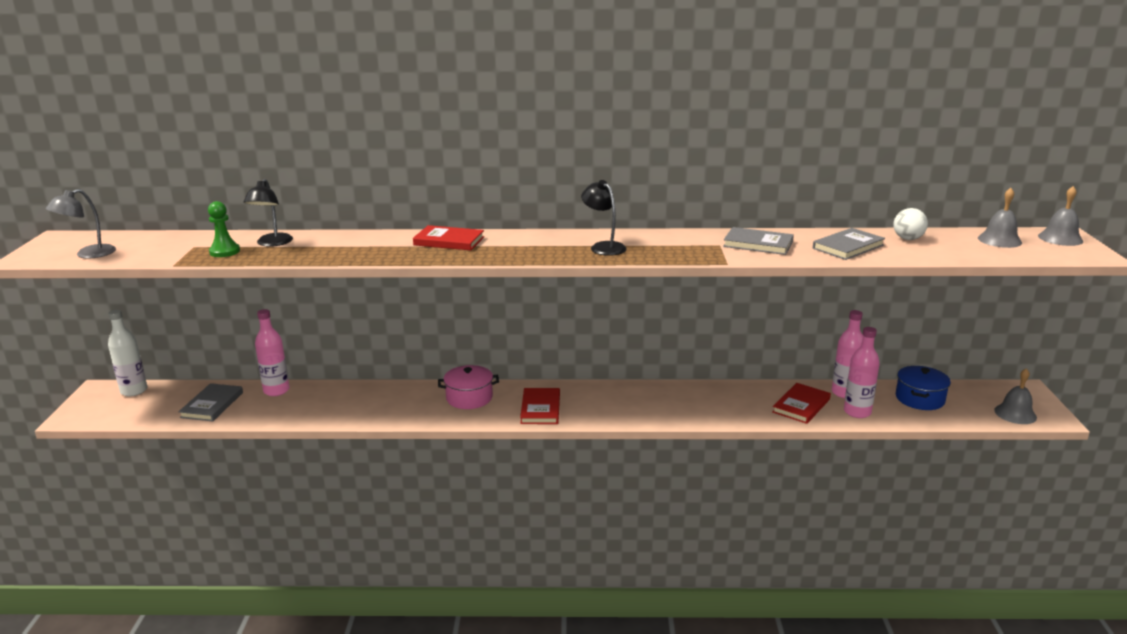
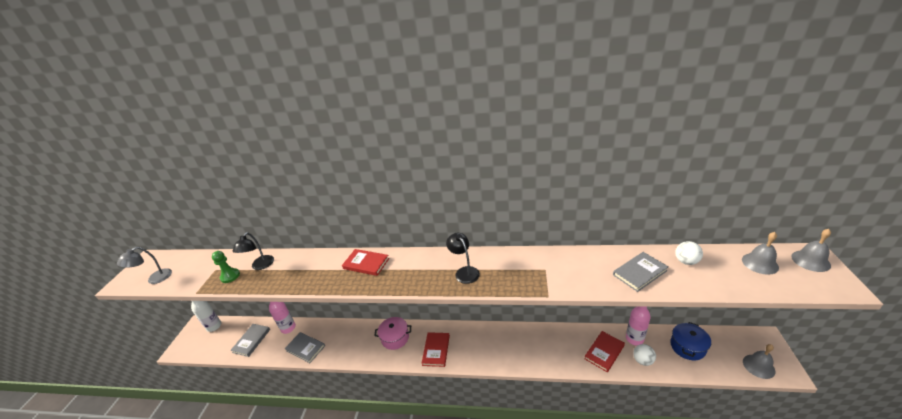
camera: 10 degrees right, 10 degrees up
grey book [723,227,794,255] -> grey book moved to [284,332,325,363]
pink bottle [844,327,880,418] -> white ball [633,344,656,366]

